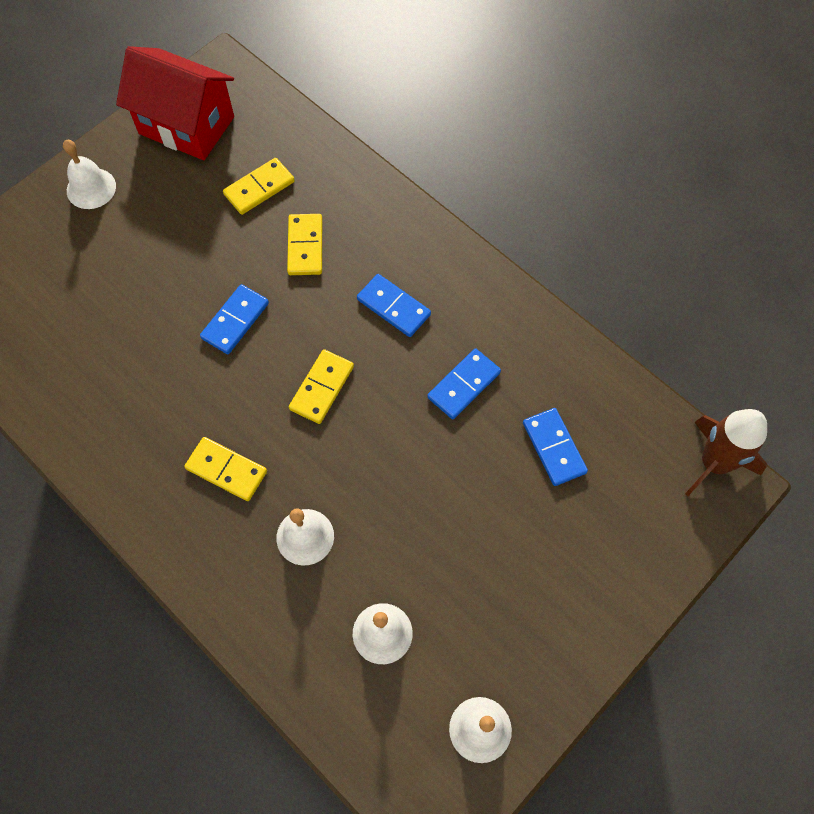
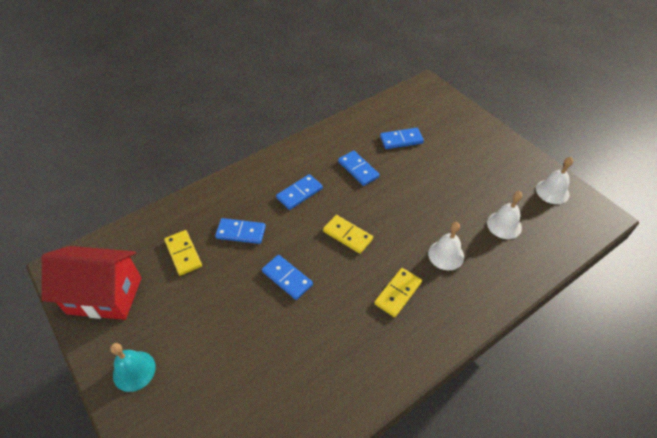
camera: 80 degrees left, 15 degrees down
white bell [63,140,116,209] -> turquoise bell [110,343,156,392]
red house [116,46,234,160] -> red house turned 60 degrees clockwise [42,246,141,320]
yellow domino [287,214,322,275] -> blue domino [215,218,266,244]
brown rocket [685,409,767,496] -> none

